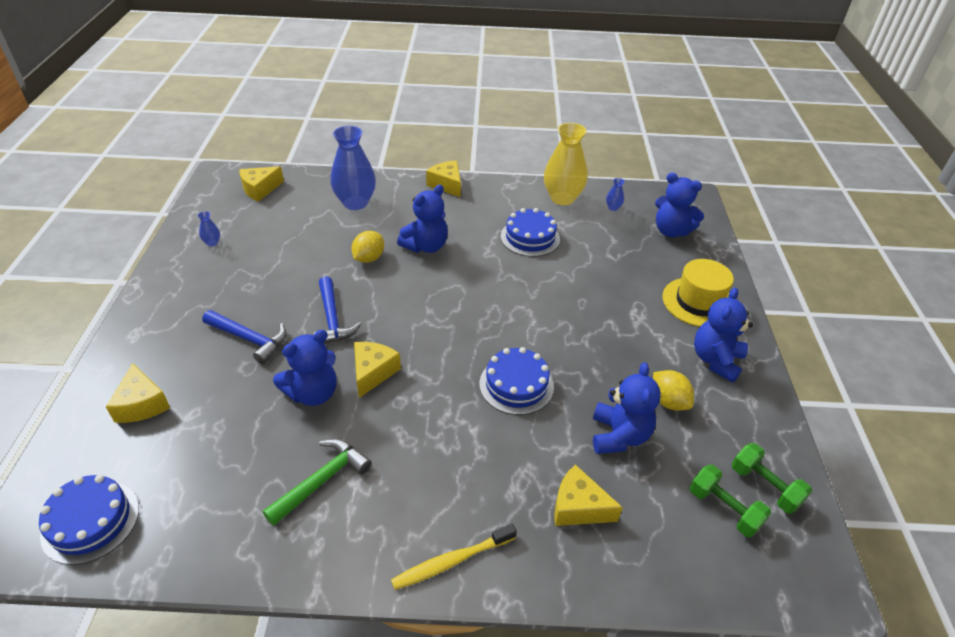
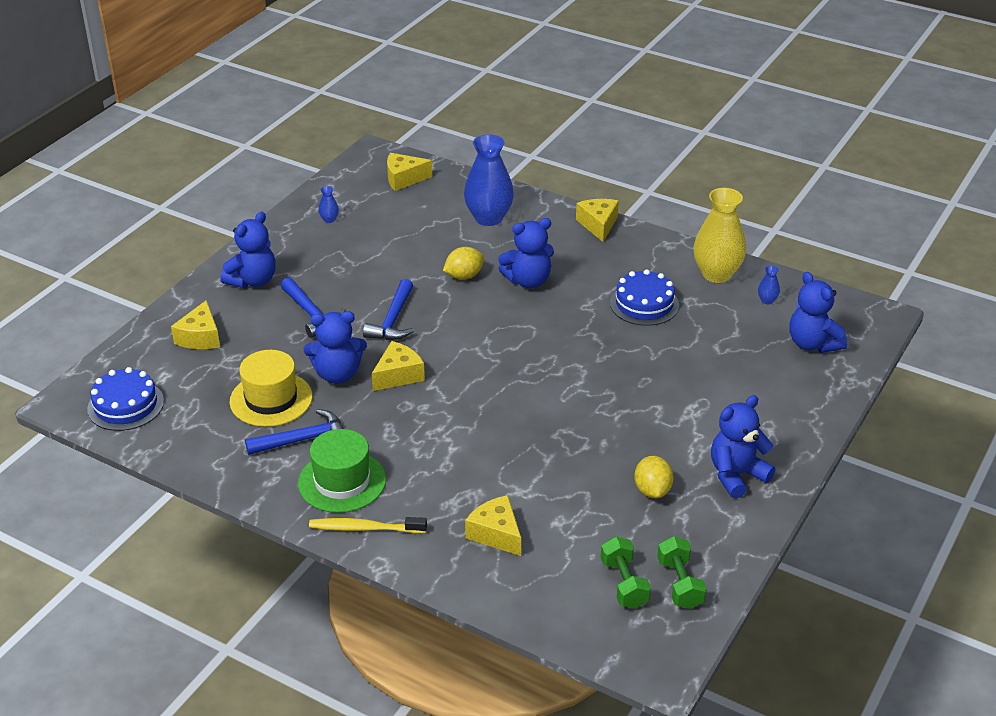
camera: 30 degrees right, 5 degrees down
green hammer [263,439,372,526] -> blue hammer [245,409,343,455]
blue cake [480,347,554,415] -> none
blue teddy bear [593,362,661,454] -> blue teddy bear moved to [221,212,276,288]
yellow hat [663,259,734,327] -> yellow hat moved to [230,350,313,427]
none -> green hat [298,429,386,513]

